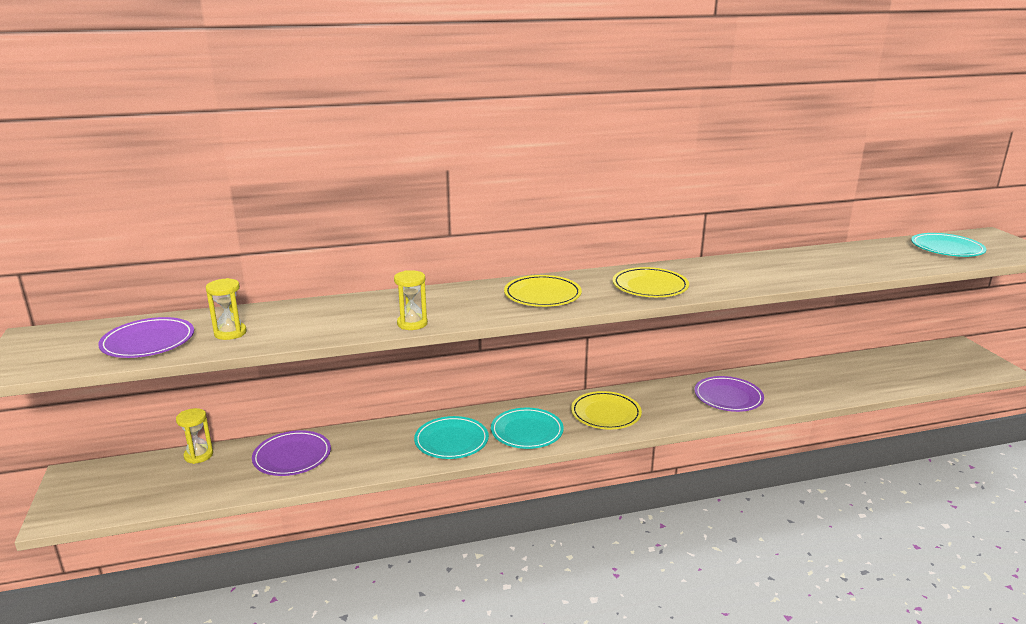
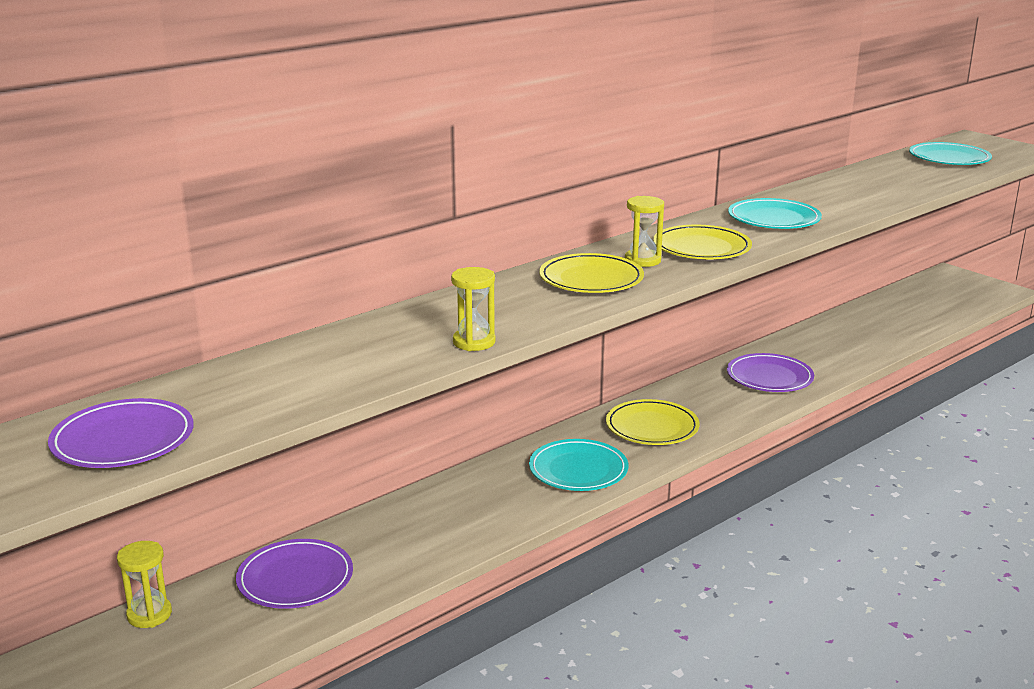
camera: 25 degrees left, 0 degrees up
yellow hourglass [206,278,247,340] -> yellow hourglass moved to [625,196,664,267]
turquoise plate [414,416,489,459] -> turquoise plate moved to [728,198,822,229]

